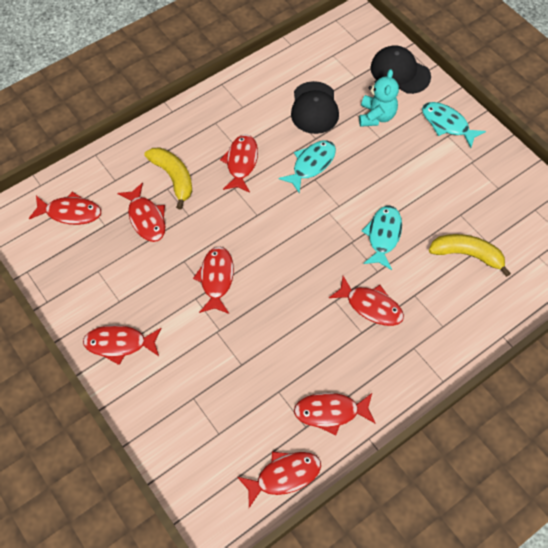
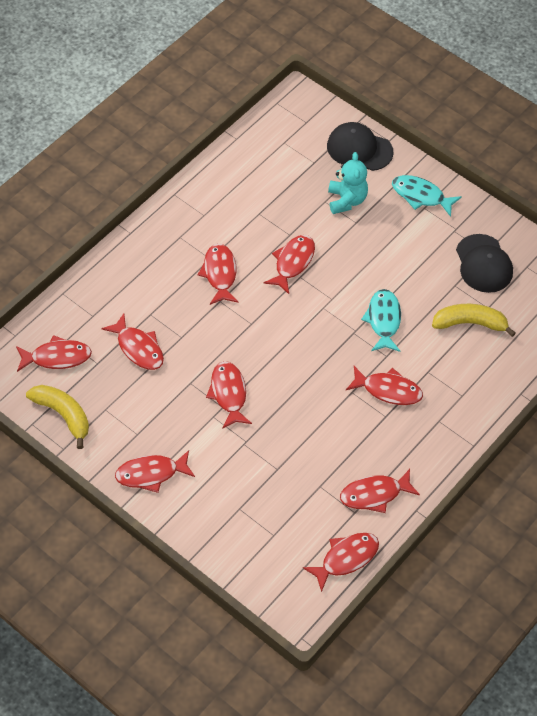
camera: 15 degrees left, 5 degrees down
yellow banana [144,148,192,210] -> yellow banana moved to [26,385,89,449]
turquoise fish [278,140,336,194] -> red fish [264,235,315,294]
black cap [291,81,339,134] -> black cap moved to [456,234,513,293]

